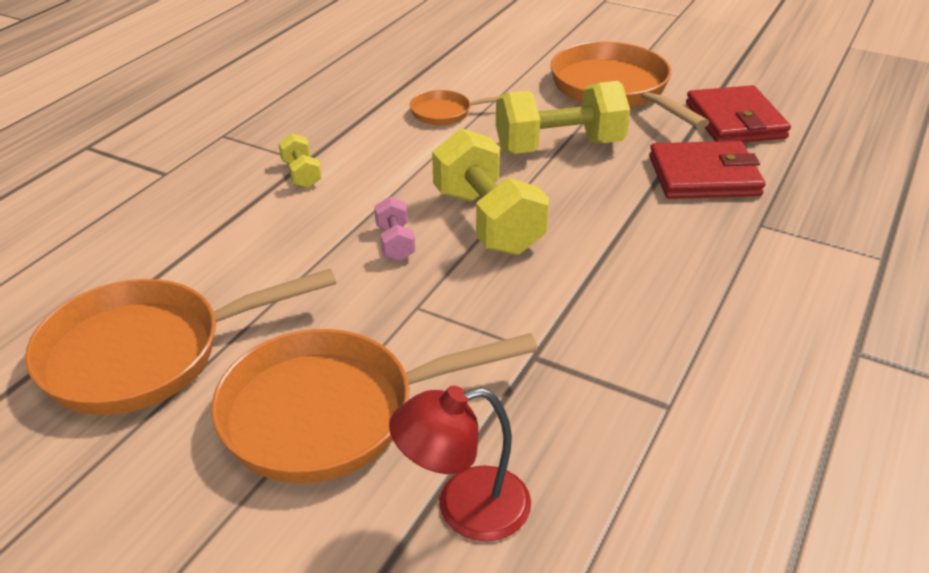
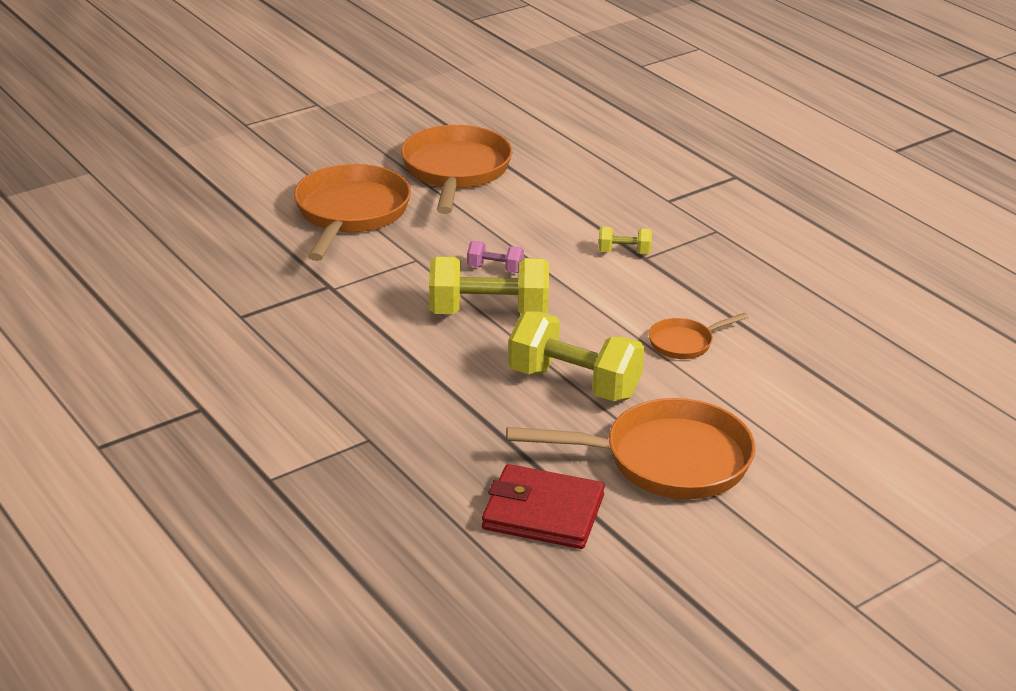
camera: 115 degrees right, 5 degrees down
red lamp [389,386,531,542] -> none
orange pan [410,90,499,125] -> orange pan turned 135 degrees counterclockwise [649,313,748,359]
yellow dumbbell [496,81,630,154] -> yellow dumbbell turned 75 degrees counterclockwise [508,311,645,401]
red wallet [649,141,765,199] -> none

